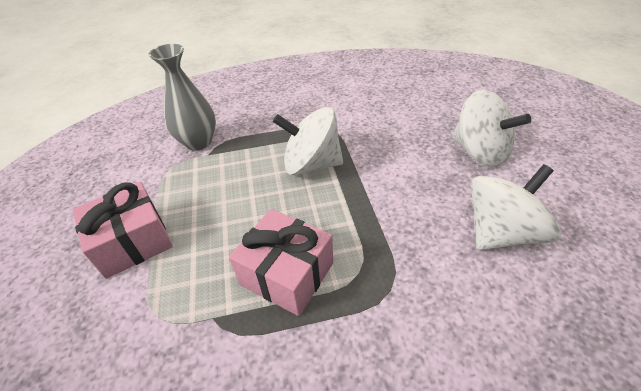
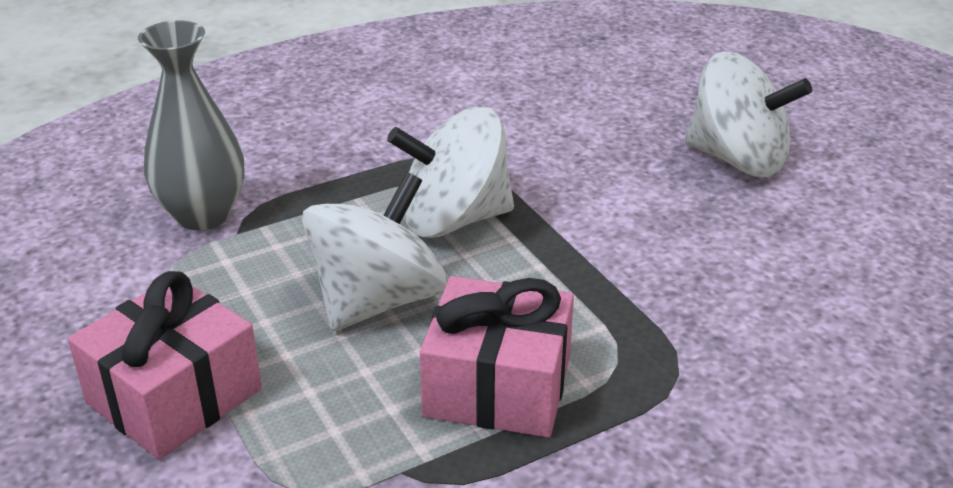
camera: 20 degrees left, 10 degrees down
white spinning top [471,164,561,250] -> white spinning top moved to [302,172,448,331]

